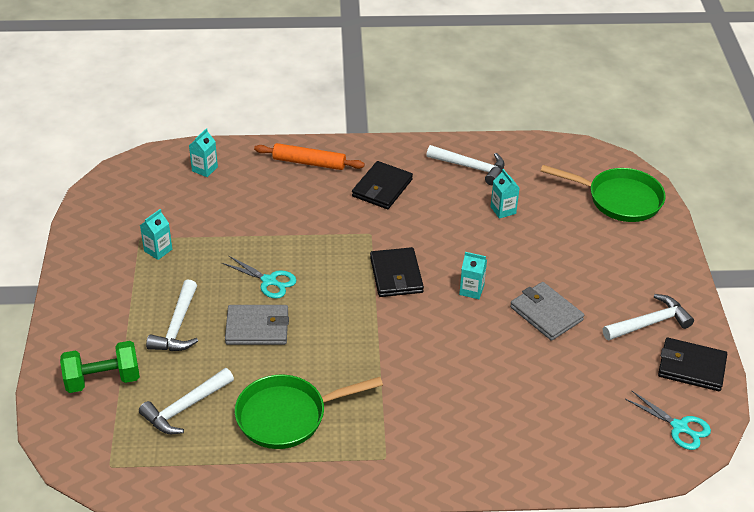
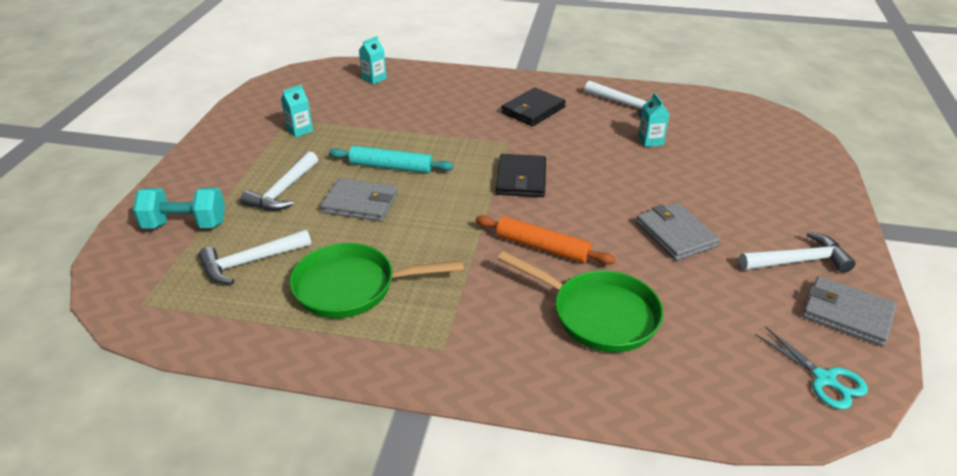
camera: 15 degrees right, 5 degrees down
green dumbbell [60,341,140,393] -> turquoise dumbbell [133,187,225,229]
turquoise scissors [222,255,296,299] -> turquoise rolling pin [329,146,454,173]
orange rolling pin [254,143,365,170] -> orange rolling pin moved to [476,215,615,265]
turquoise carton [459,252,487,299] -> none
green pan [541,165,666,222] -> green pan moved to [497,251,664,353]
black wallet [658,338,727,391] -> grey wallet [802,276,897,346]

